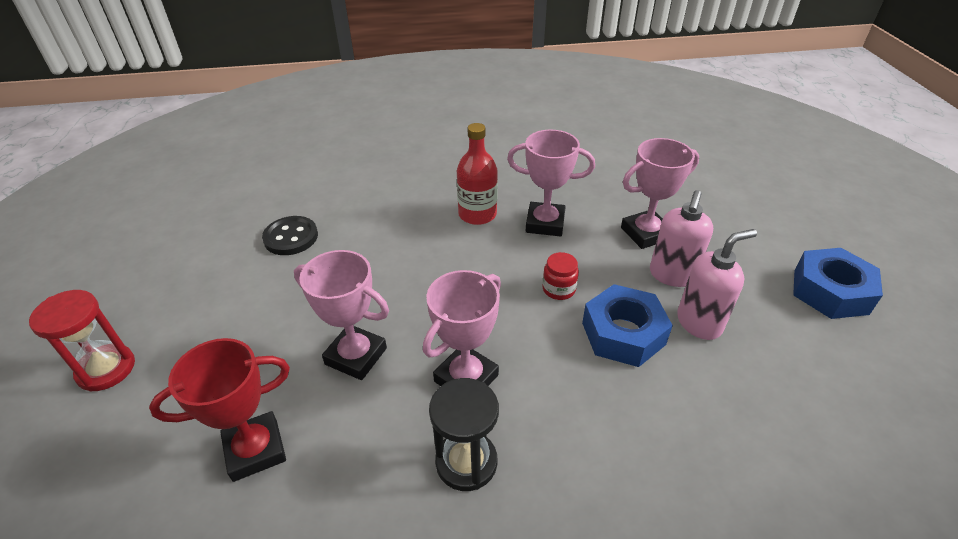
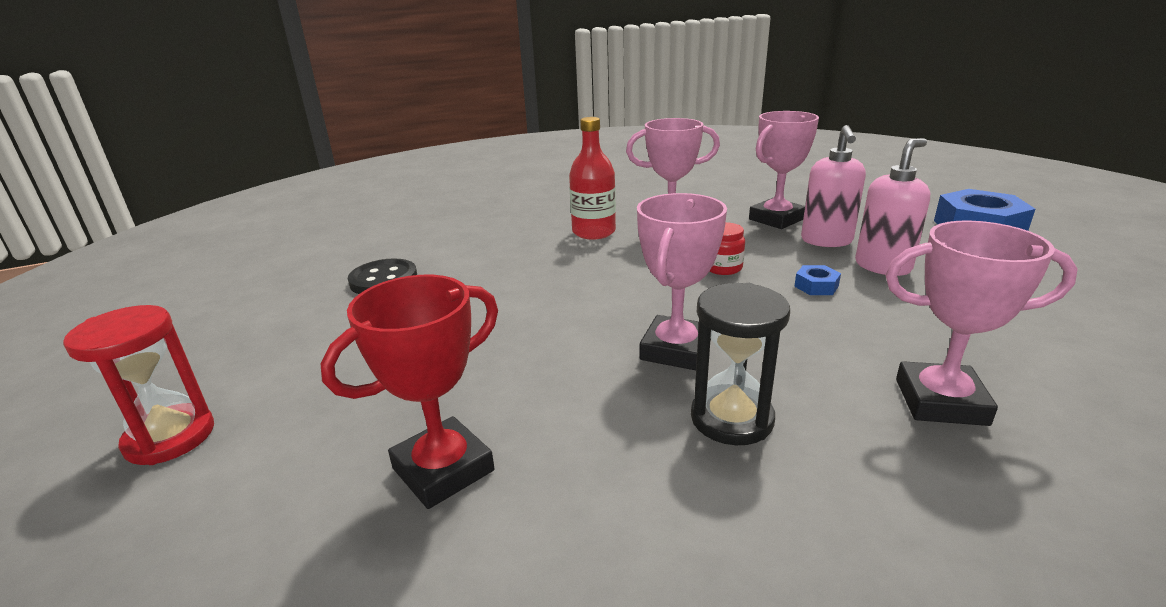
camera: 15 degrees left, 15 degrees down
pink trophy [294,250,389,380] -> pink trophy moved to [886,221,1078,426]
blue nut [582,284,673,367] -> blue nut [794,265,841,295], size x0.45

